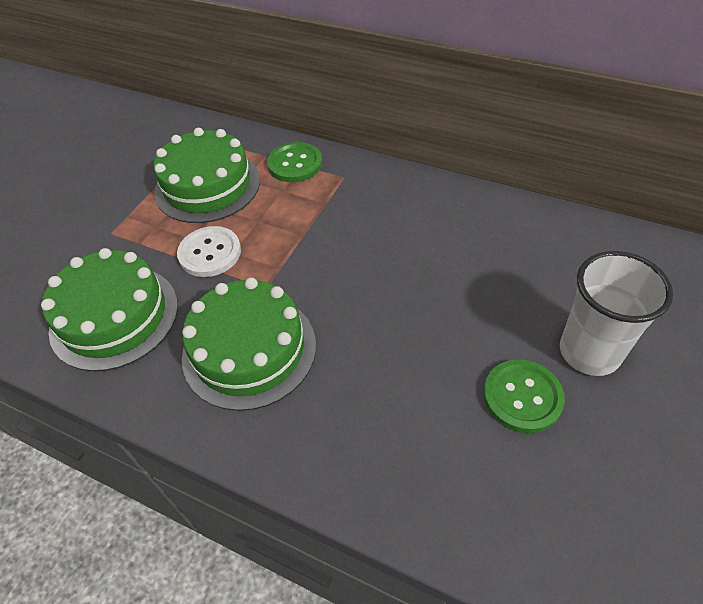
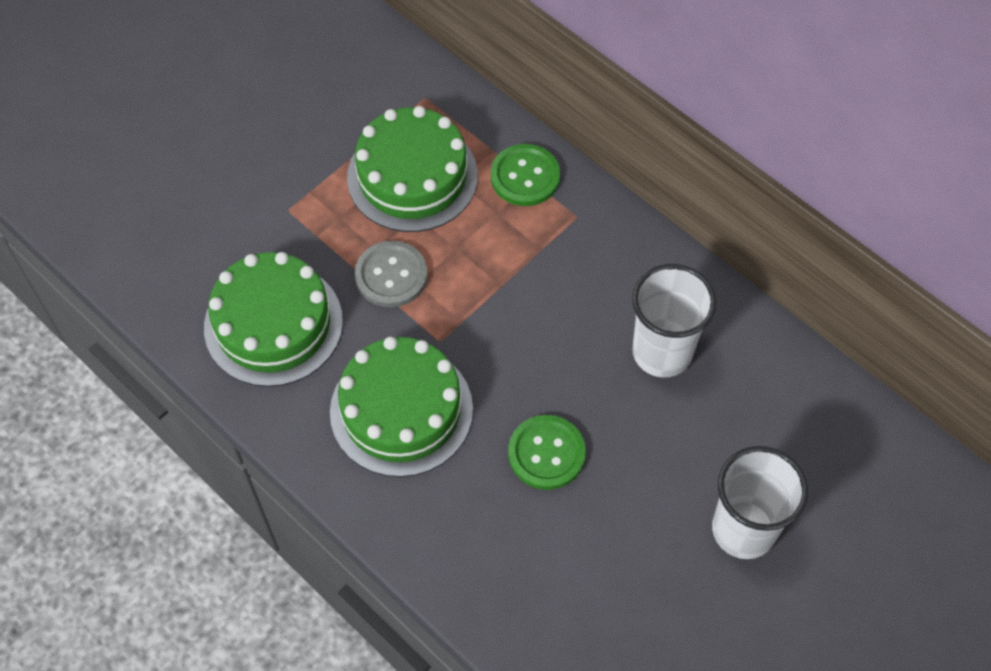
camera: 15 degrees right, 10 degrees up
white button [177,226,241,277] -> grey button [355,241,428,307]
green button [483,359,565,433] -> green button moved to [508,415,586,490]
none -> white cup [632,264,716,378]

